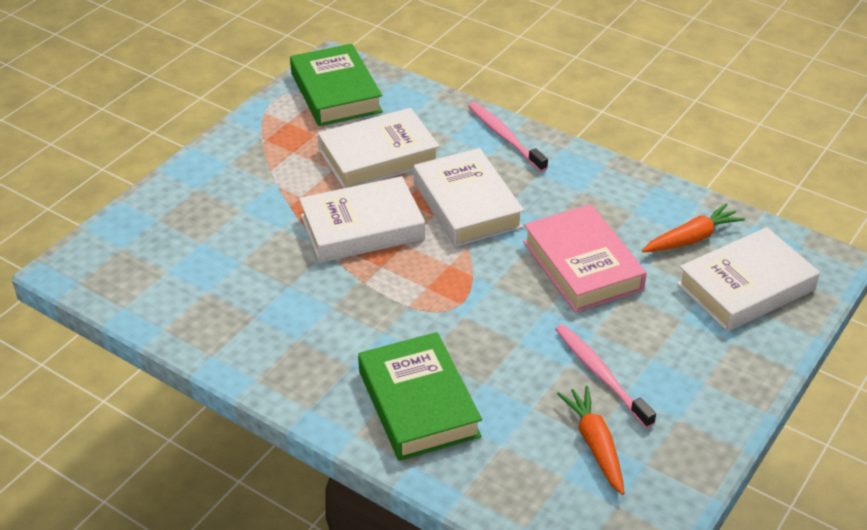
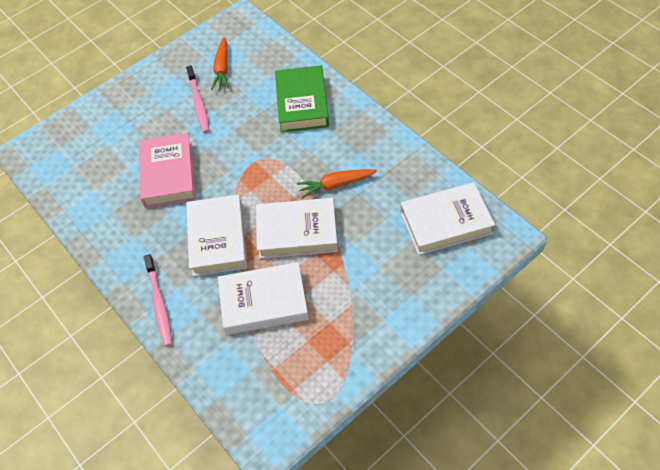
camera: 160 degrees left, 15 degrees up
green book [290,44,383,126] -> none
orange carrot [642,203,745,252] -> orange carrot moved to [297,169,377,199]
white book [677,227,820,332] -> white book moved to [400,182,495,255]

